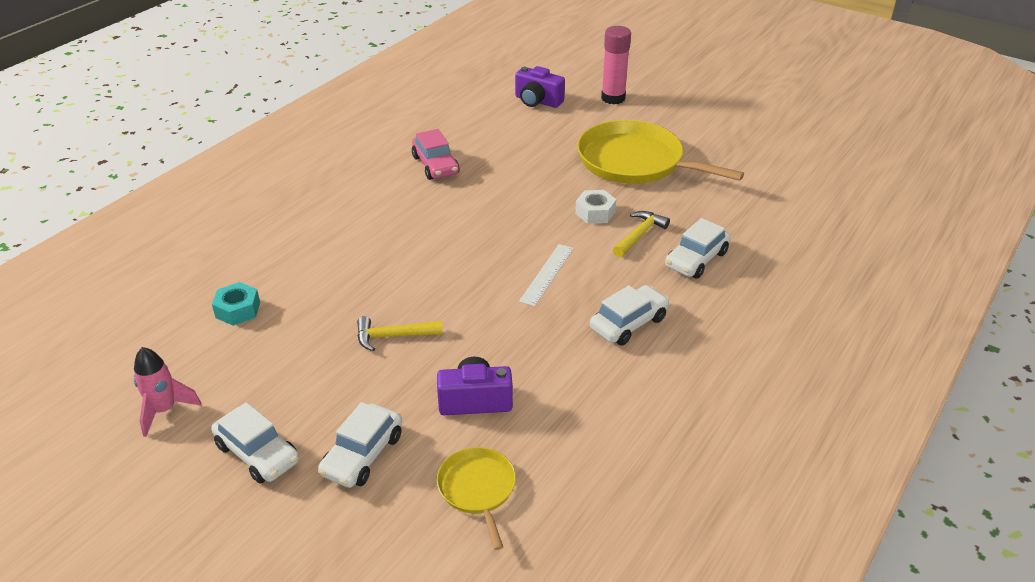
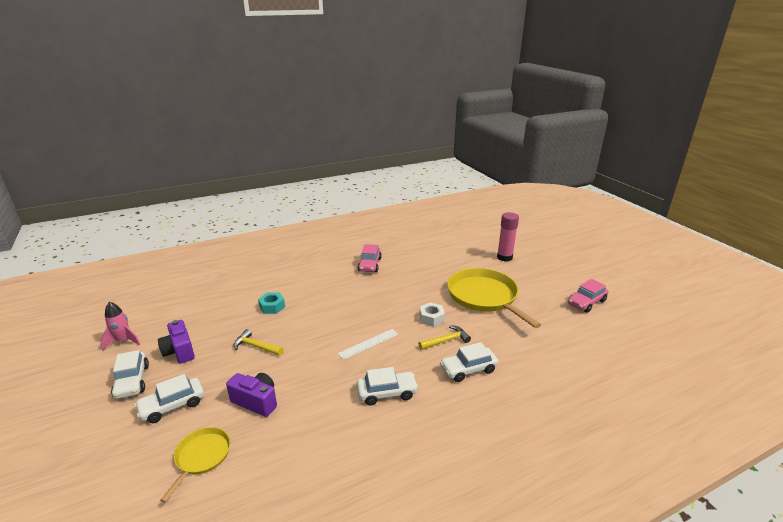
camera: 30 degrees right, 10 degrees down
turquoise nut [212,282,260,326] -> turquoise nut moved to [258,292,285,314]
purple camera [515,66,565,108] -> purple camera moved to [158,320,195,364]
none -> pink car [568,279,608,313]

